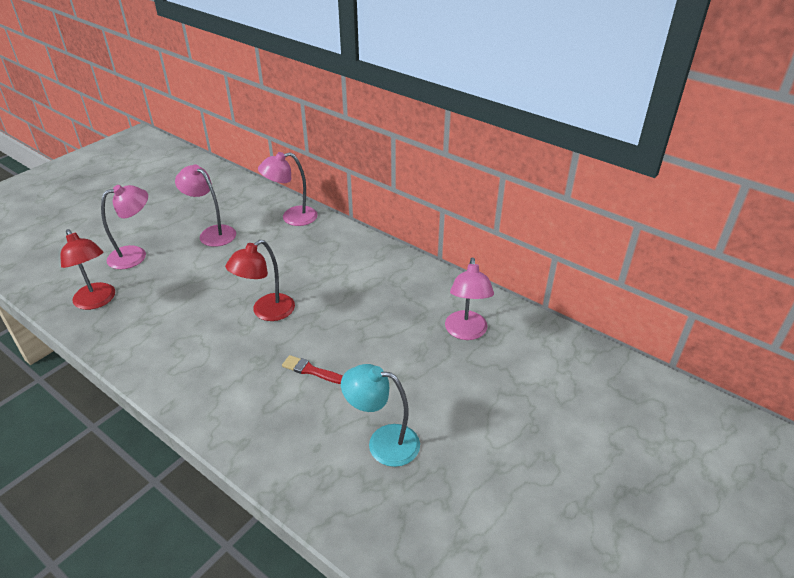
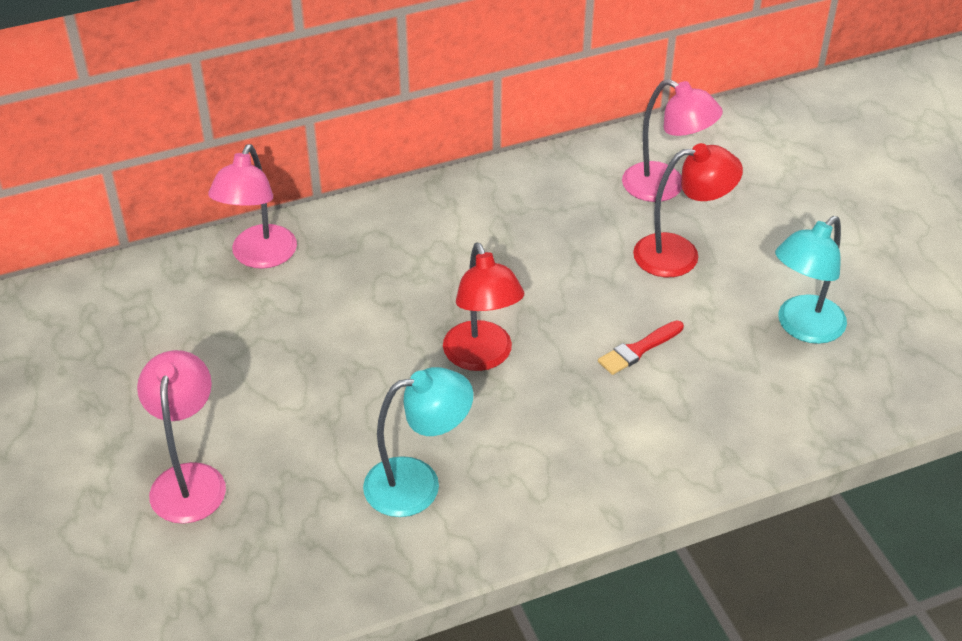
camera: 60 degrees left, 5 degrees up
red lamp [61,229,115,310] -> red lamp moved to [633,143,743,277]
pink lamp [175,164,236,247] -> none
none -> turquoise lamp [363,367,473,517]

